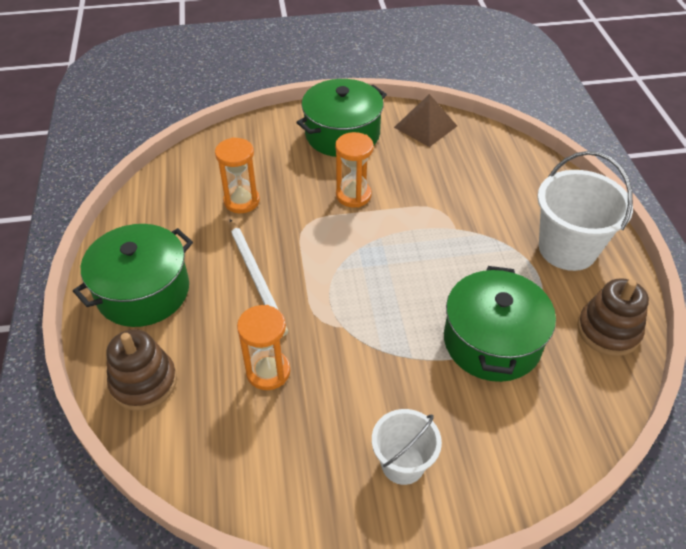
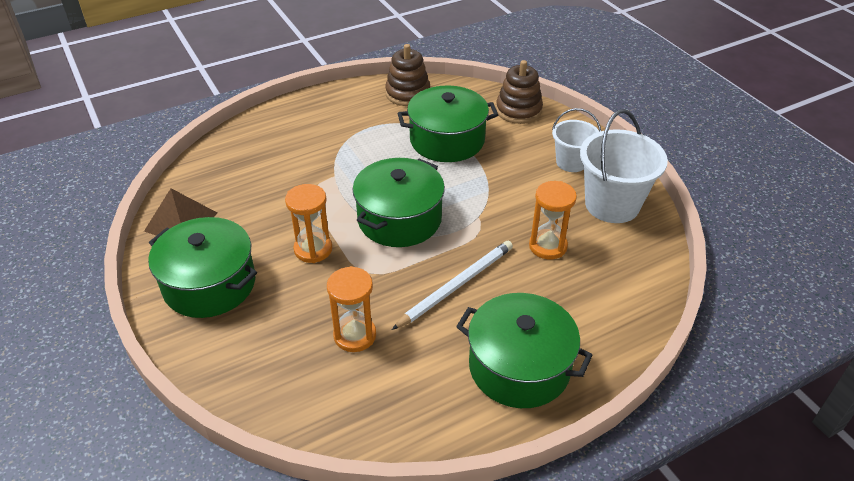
camera: 110 degrees left, 5 degrees down
brown stacking toy [106,329,177,411] -> brown stacking toy moved to [496,60,543,124]
white bucket [537,151,633,271] -> white bucket moved to [580,109,668,223]
none -> green pot [353,158,445,247]

